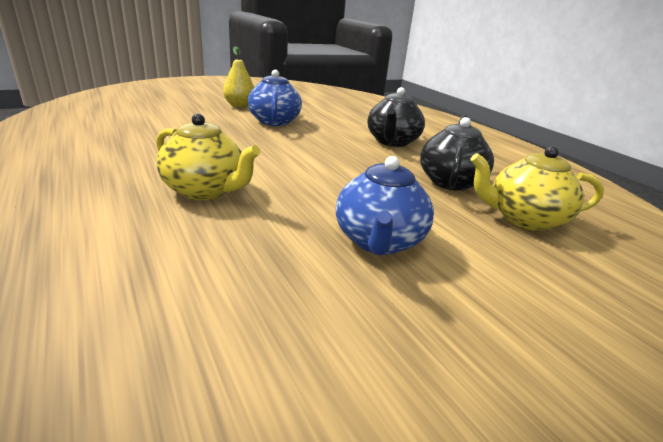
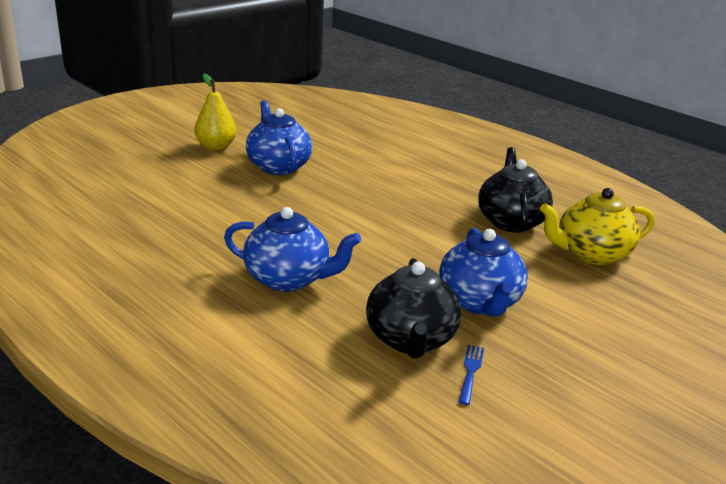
camera: 15 degrees left, 0 degrees up
yellow teapot [156,113,260,200] -> blue teapot [224,207,361,292]
black teapot [367,87,425,147] -> black teapot moved to [366,258,461,358]
none -> blue fork [459,345,484,405]

